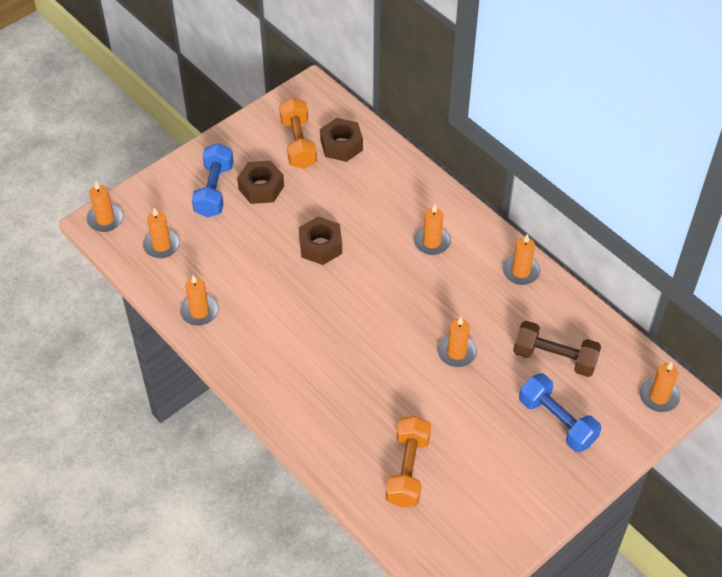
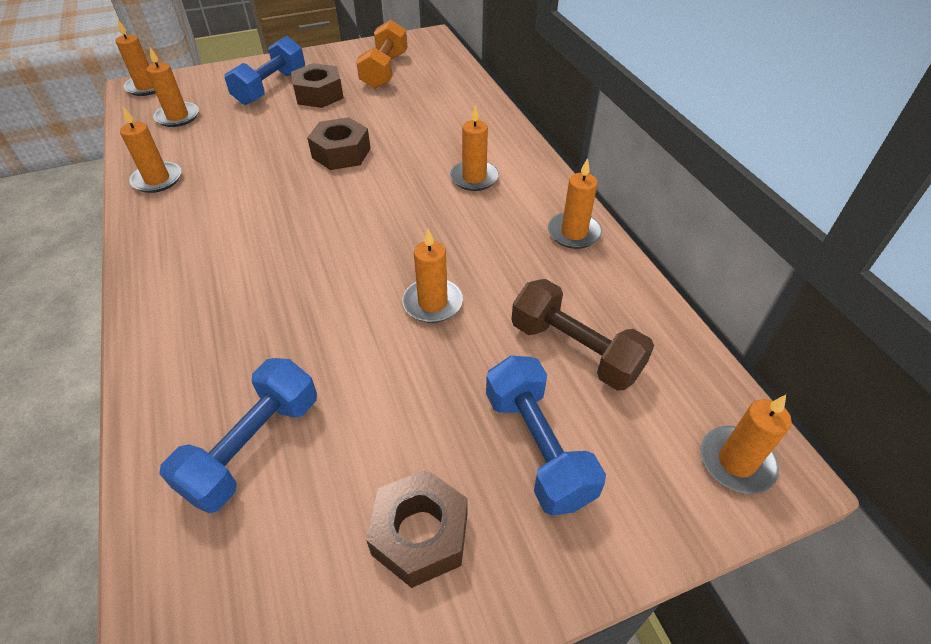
camera: 20 degrees right, 5 degrees down
brown nut [320,118,363,162] -> brown nut moved to [366,469,468,588]
orange dumbbell [386,416,431,507] -> blue dumbbell [159,358,317,513]

